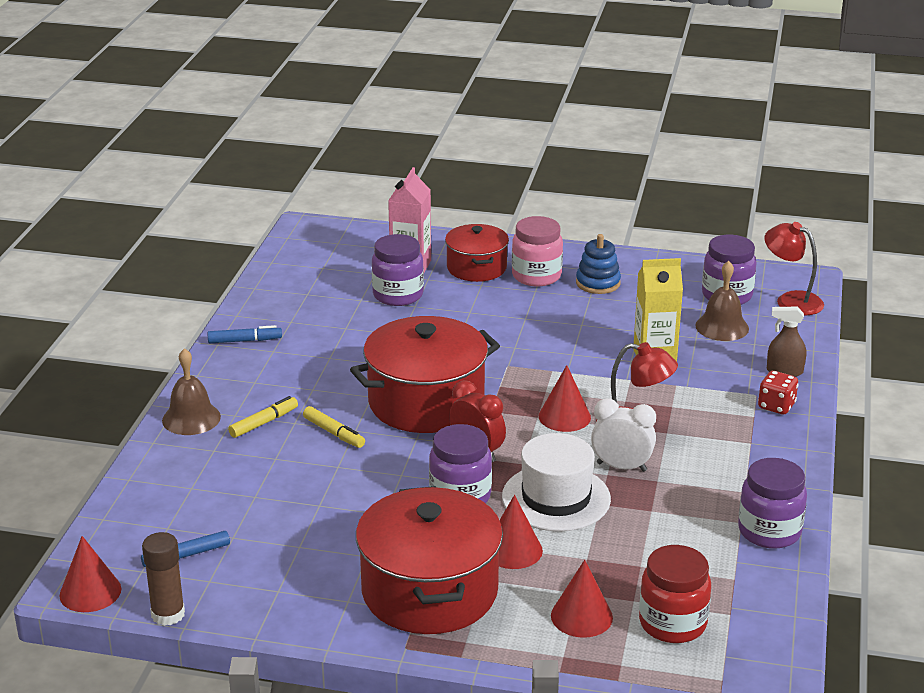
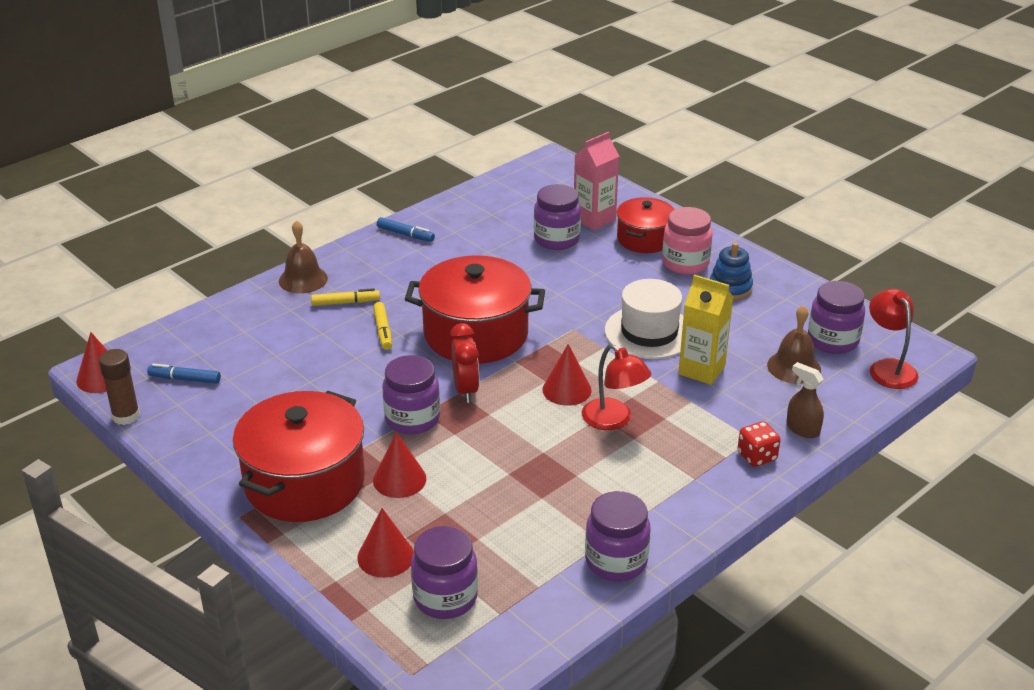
camera: 35 degrees right, 5 degrees up
white hat [502,433,611,531] -> white hat moved to [605,279,684,359]
white clock [591,398,656,472] -> none
red jar [639,545,711,643] -> purple jar [411,526,478,619]

